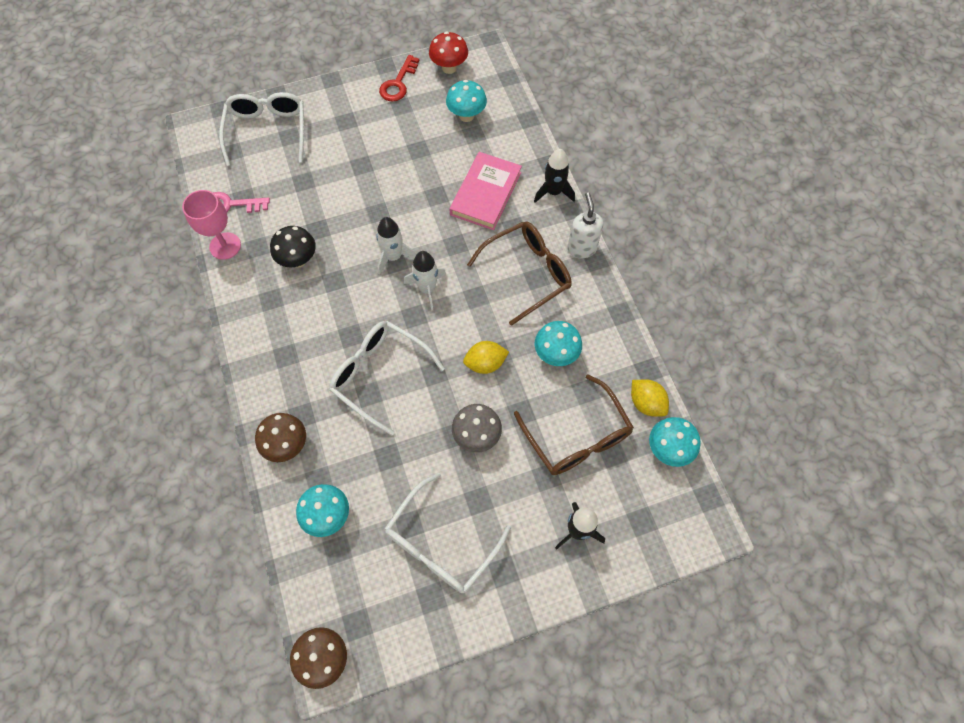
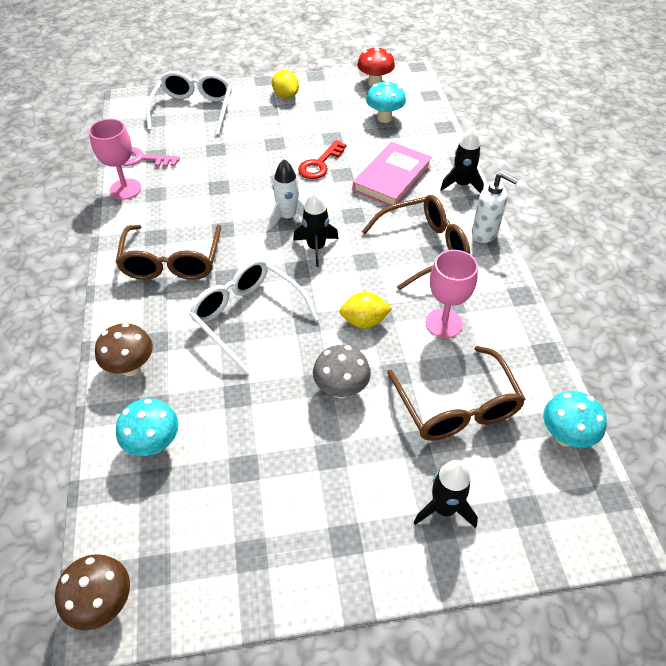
camera: 10 degrees right, 15 degrees down
black mushroom [270,226,316,268] -> none
red key [379,55,419,102] -> red key moved to [298,140,347,179]
white glasses [384,473,511,593] -> none
white rocket [404,251,446,311] -> black rocket [293,190,339,267]
turquoise mushroom [535,321,582,366] -> pink goblet [426,250,478,338]
white soap dispenser [568,193,603,258] -> white soap dispenser turned 120 degrees clockwise [472,172,518,243]
yellow lemon [631,380,669,417] -> yellow lemon moved to [272,70,299,99]
none -> brown glasses [115,225,221,280]

